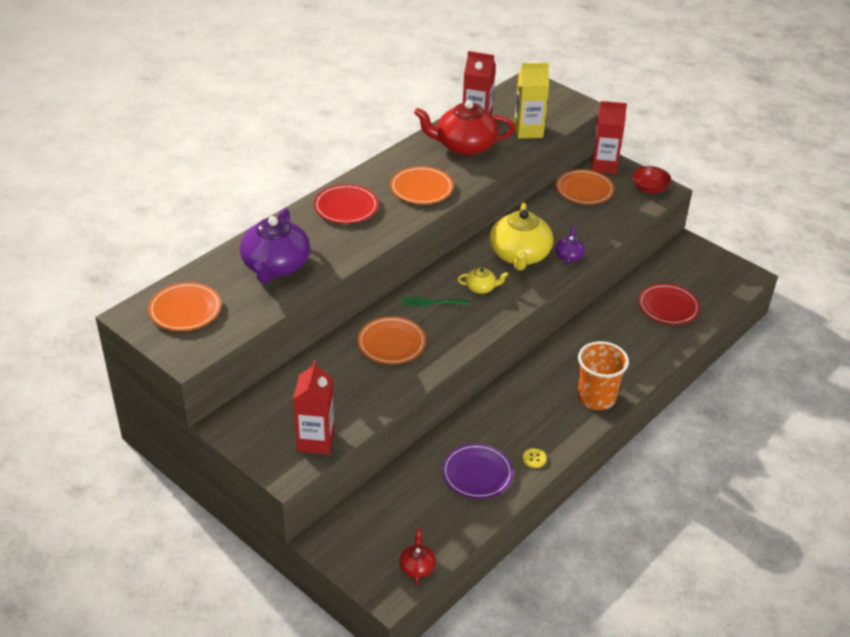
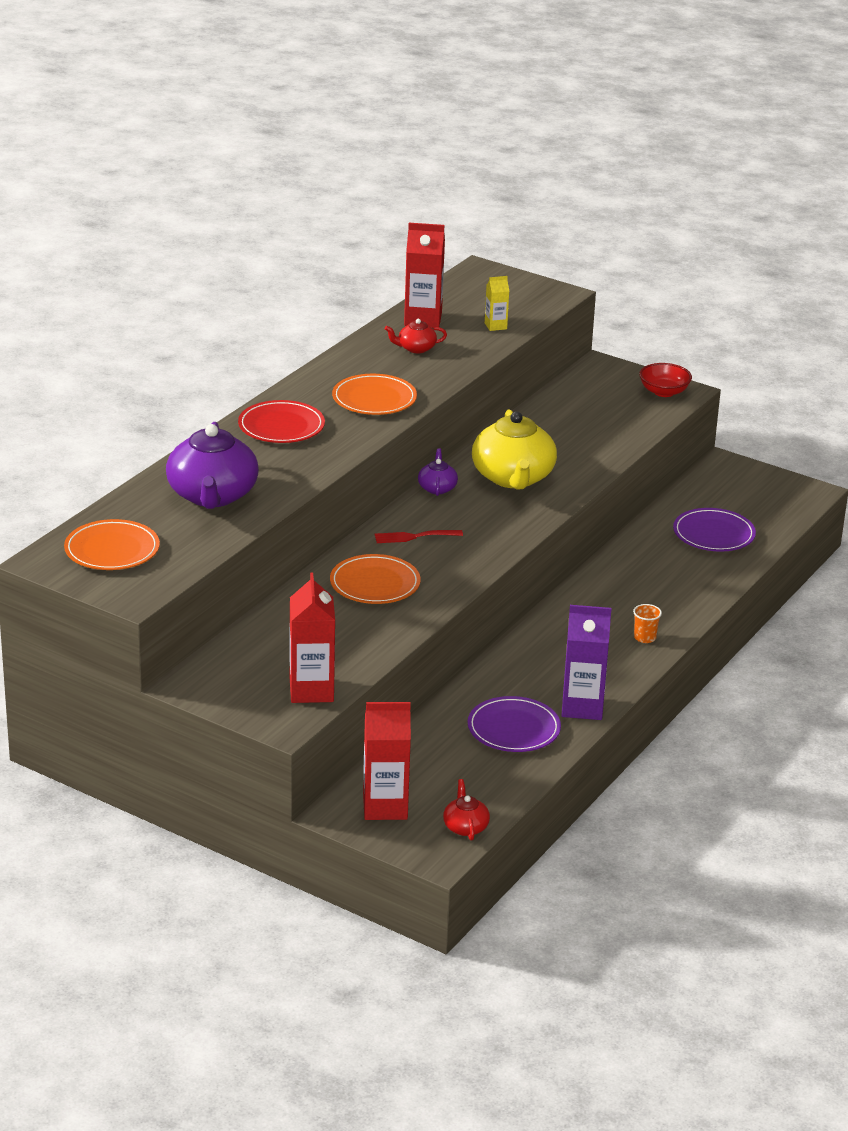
camera: 10 degrees left, 10 degrees down
green fork [403,297,469,306] -> red fork [375,530,463,543]
red teapot [414,100,515,156] -> red teapot [385,319,447,353], size x0.47
yellow teapot [457,268,508,294] -> none
yellow carton [514,63,549,139] -> yellow carton [485,276,509,331], size x0.52
yellow button [523,448,547,468] -> purple carton [561,605,612,720]
purple teapot [555,226,585,264] -> purple teapot moved to [418,448,458,496]
orange plate [556,169,614,204] -> none
orange cup [578,341,629,410] -> orange cup [633,604,662,643], size x0.43
red carton [591,101,627,174] -> red carton moved to [363,702,411,820]
red plate [638,284,700,325] -> purple plate [673,508,756,552]

